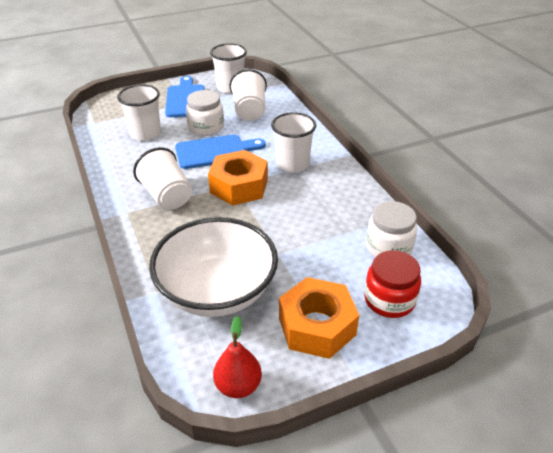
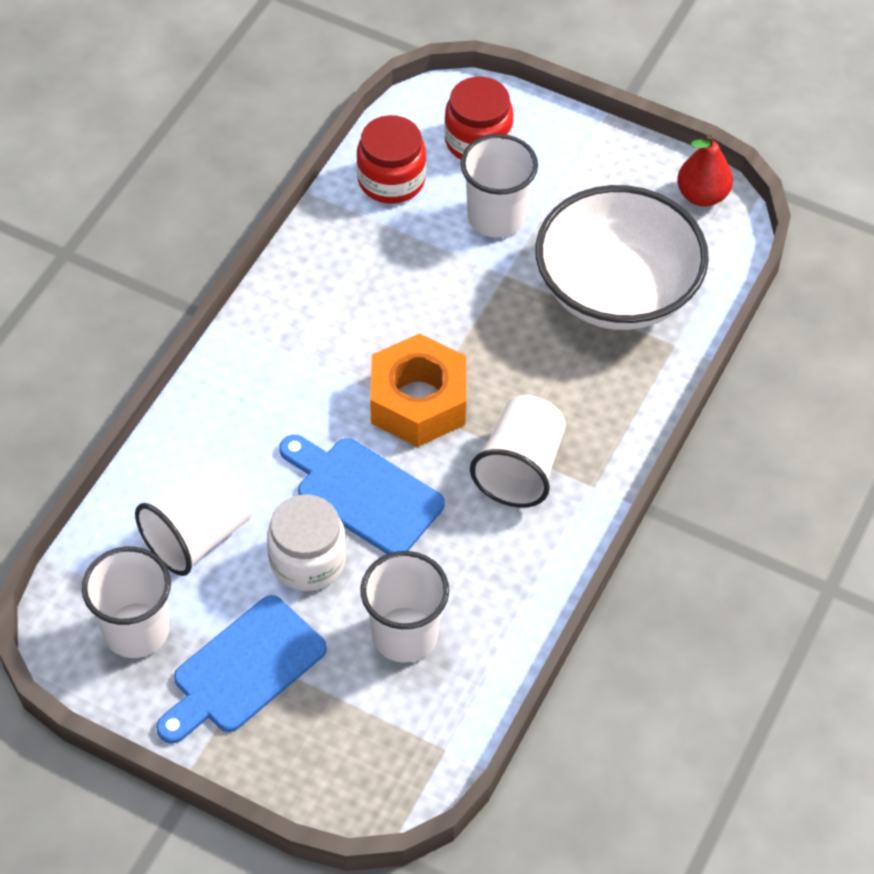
camera: 130 degrees left, 15 degrees up
white cup [271,112,316,173] -> white cup moved to [460,134,538,237]
orange nut [279,277,359,359] -> none
white jar [366,201,417,257] -> red jar [357,115,426,204]

